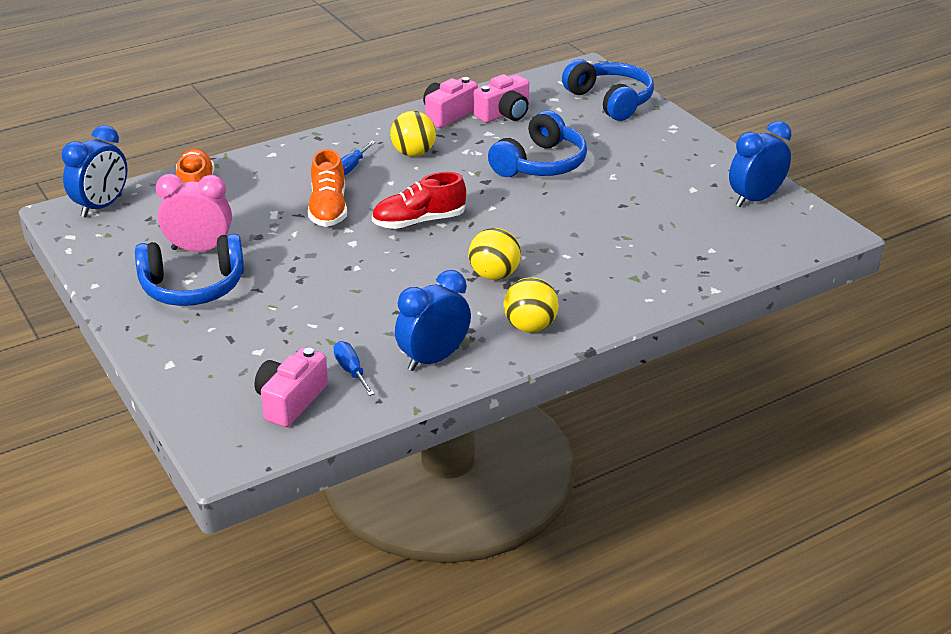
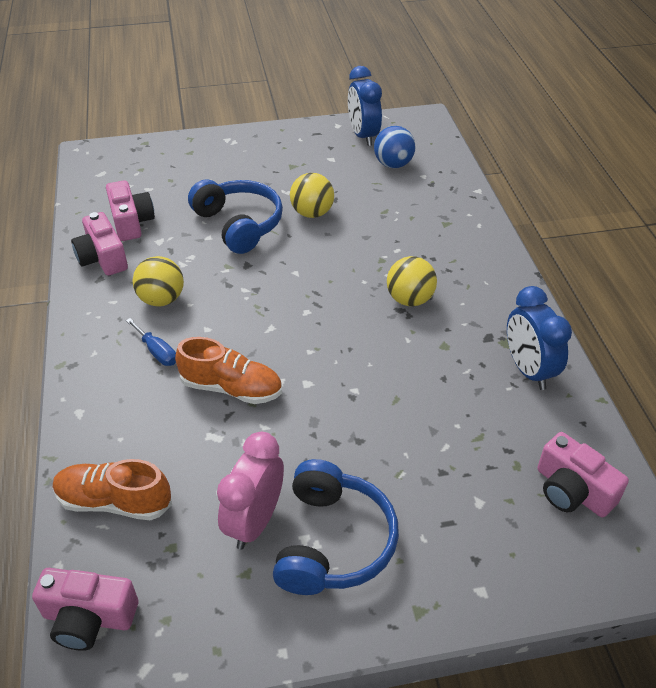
camera: 70 degrees left, 10 degrees up
blue clock [62,125,128,217] -> pink camera [32,568,138,651]
blue screwdriver [333,341,375,396] -> none
red shoe [372,172,466,229] -> none
yellow ball [503,277,559,332] -> yellow ball moved to [290,173,334,218]
blue headphones [562,59,654,121] -> none
none -> blue ball [374,126,416,168]

